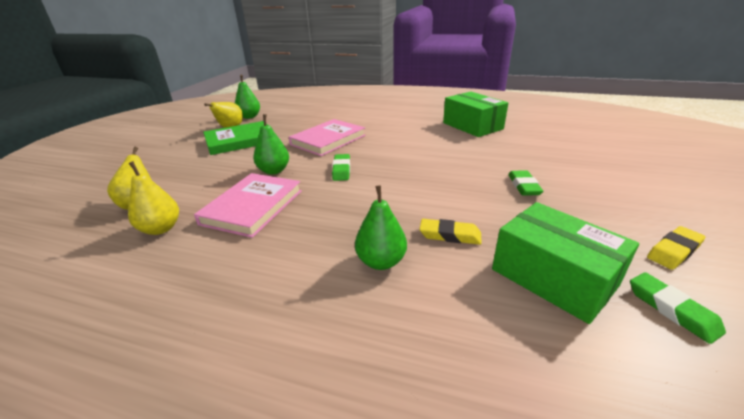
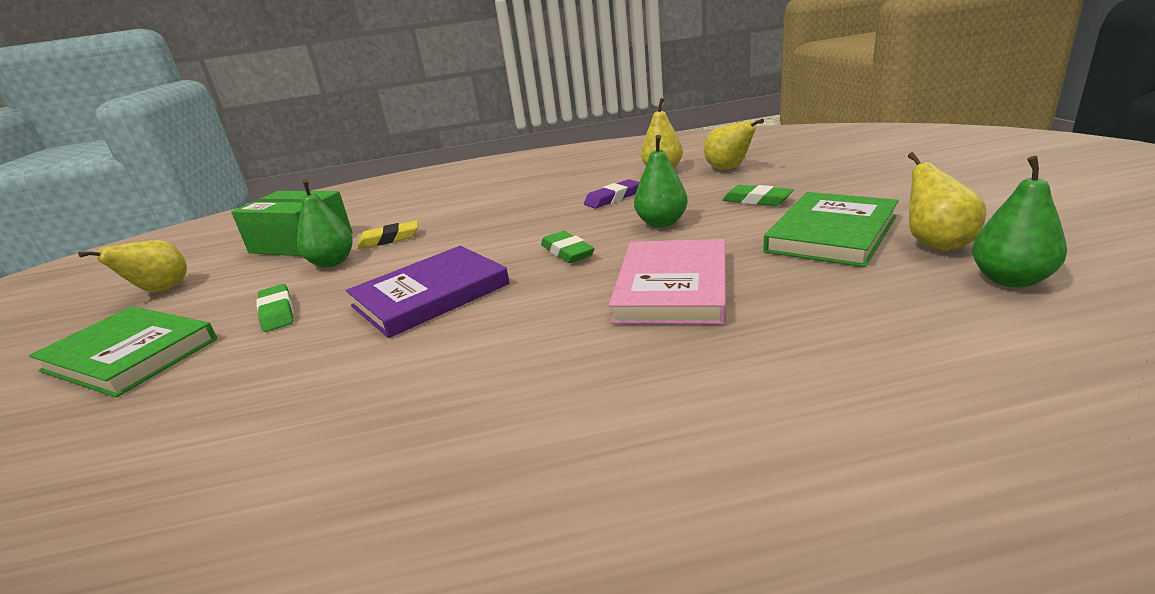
camera: 155 degrees right, 5 degrees down
pink book [194,173,302,238] -> purple eraser [584,179,639,209]
green pear [355,185,407,270] -> green pear moved to [297,179,353,268]
green box [443,92,508,137] -> none
green eraser [630,272,726,344] -> green eraser moved to [722,185,793,206]
yellow eraser [647,226,705,270] -> yellow pear [78,240,187,292]
none -> green book [29,306,217,397]
none -> purple book [346,246,510,338]

